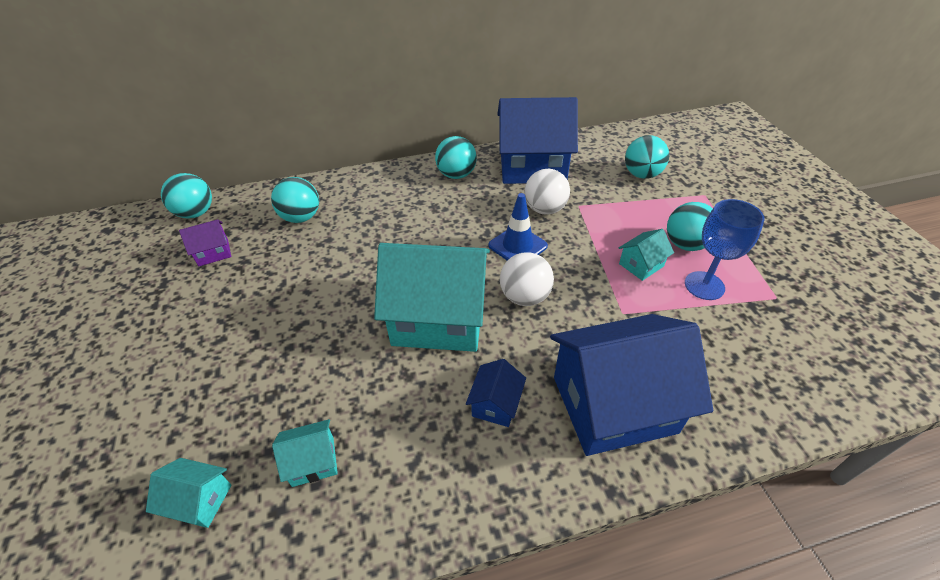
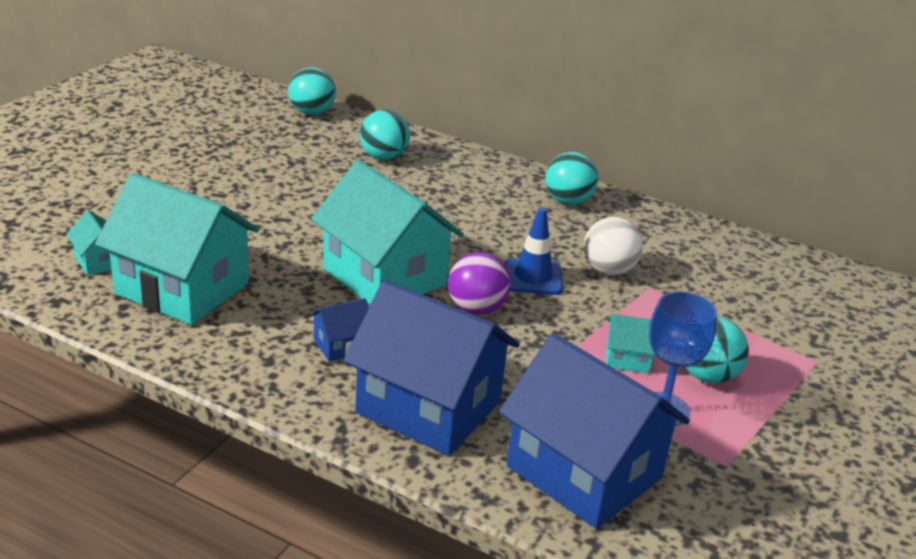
camera: 40 degrees right, 15 degrees down
purple house [179,219,231,266] -> none
turquoise house [272,419,338,487] -> turquoise house [95,173,259,325], size x2.33
blue house [497,97,578,184] -> blue house moved to [499,333,690,529]
white ball [500,252,554,306] -> purple ball [448,252,511,315]
turquoise ball [625,135,669,179] -> none

